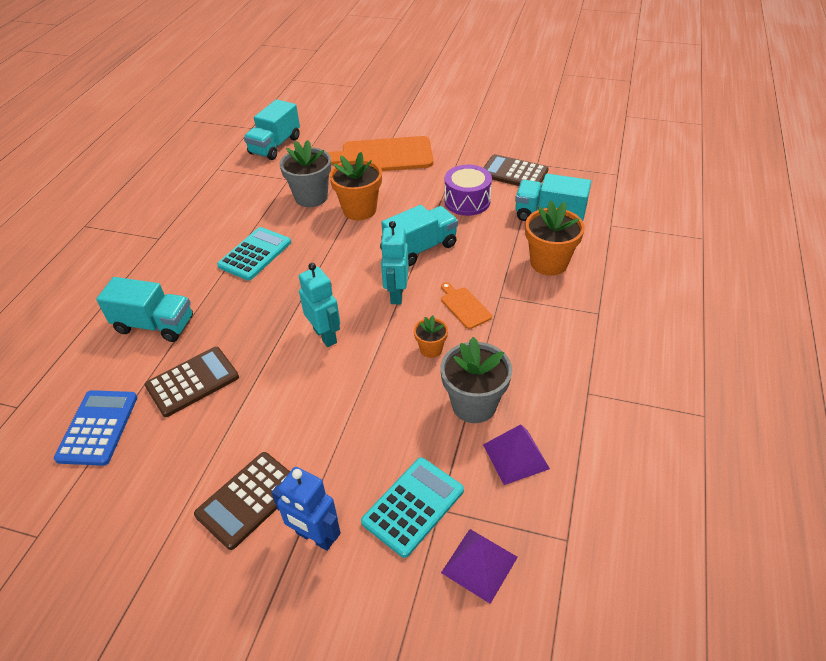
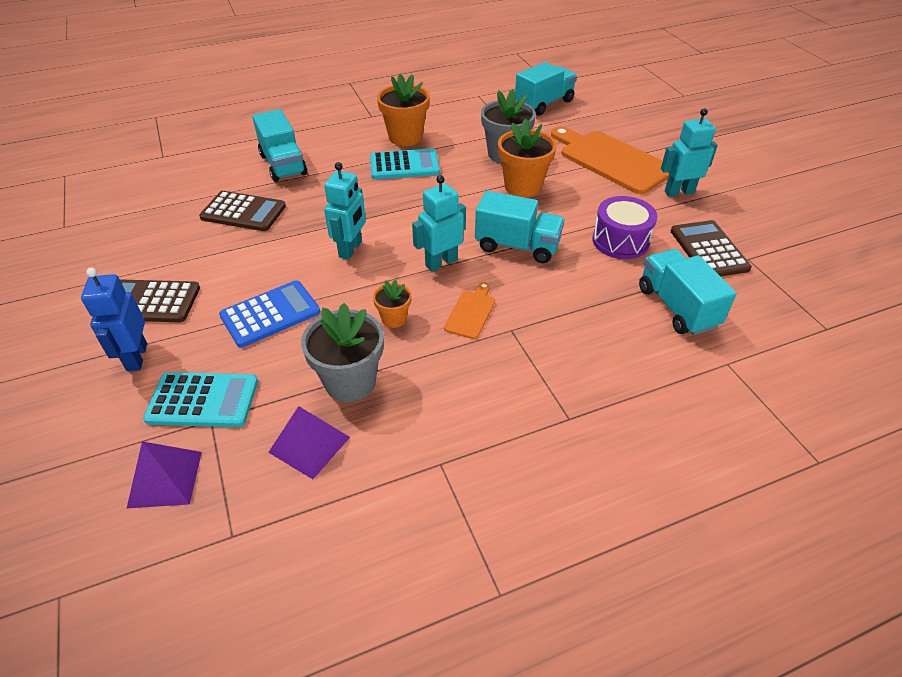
camera: 50 degrees right, 0 degrees up
blue calculator [54,390,137,466] -> blue calculator moved to [219,280,320,348]
turquoise truck [244,99,300,160] -> turquoise truck turned 150 degrees clockwise [515,62,577,116]
orange flower pot [525,201,585,276] -> orange flower pot moved to [377,74,430,146]
none -> turquoise robot [661,108,718,197]

